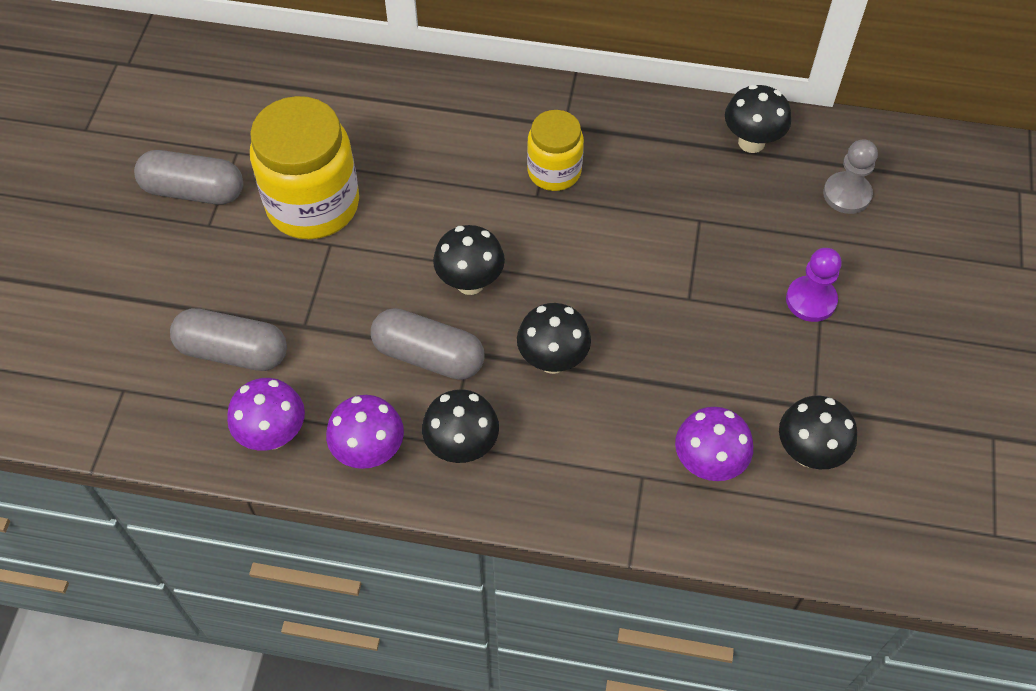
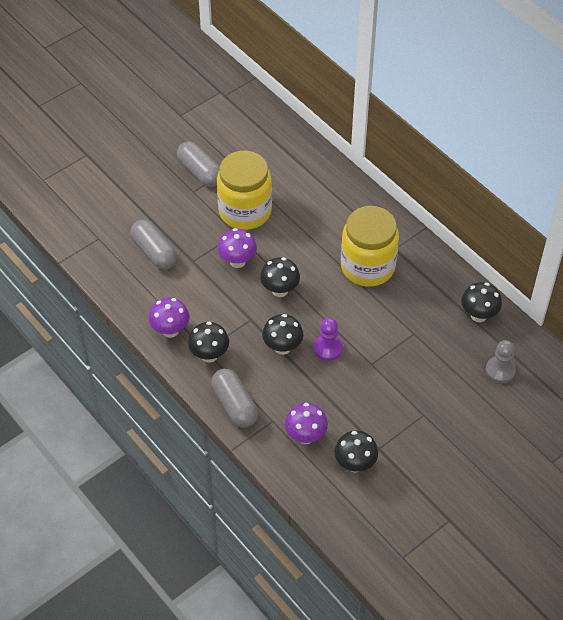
camera: 40 degrees right, 5 degrees down
purple mushroom [227,378,305,451] -> purple mushroom moved to [218,228,257,268]
grey capsule [371,308,485,380] -> grey capsule moved to [211,369,258,428]
yellow jar [527,110,584,191] -> yellow jar [341,206,399,287], size x1.71
purple pawn [786,248,842,322] -> purple pawn moved to [314,318,343,361]

